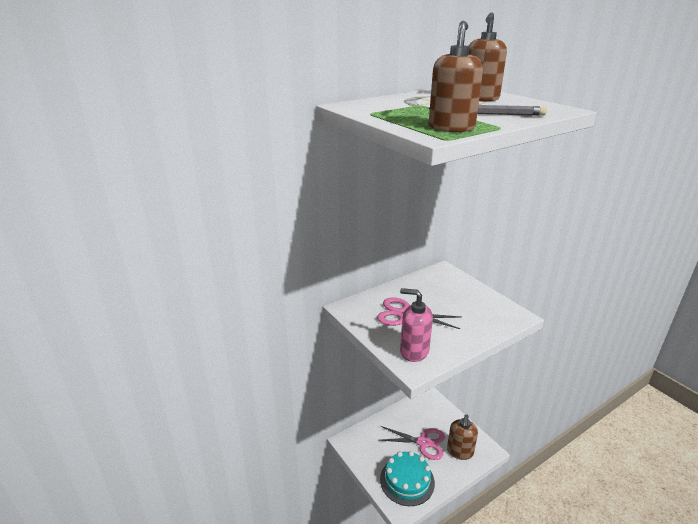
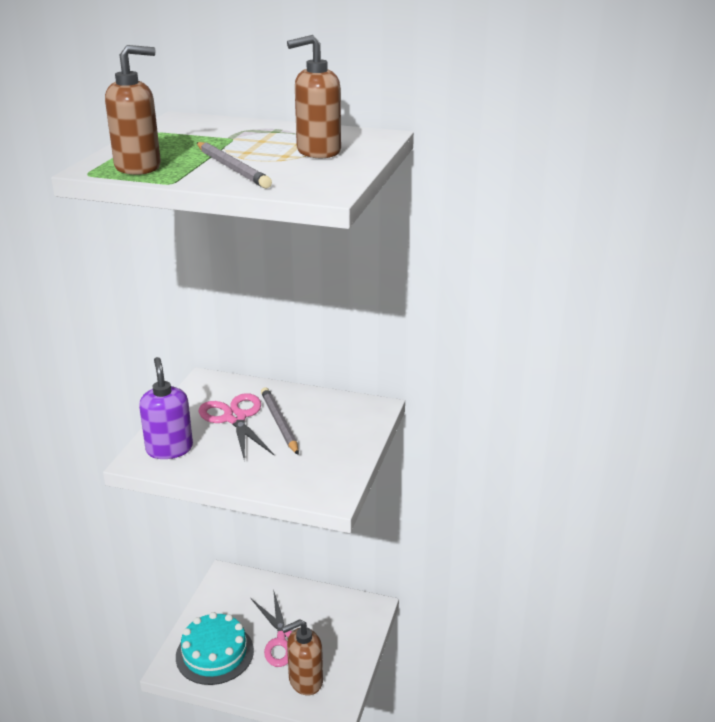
camera: 50 degrees right, 0 degrees up
pink soap dispenser [400,288,433,362] -> purple soap dispenser [139,357,193,459]
none -> grey pencil [261,387,299,455]

